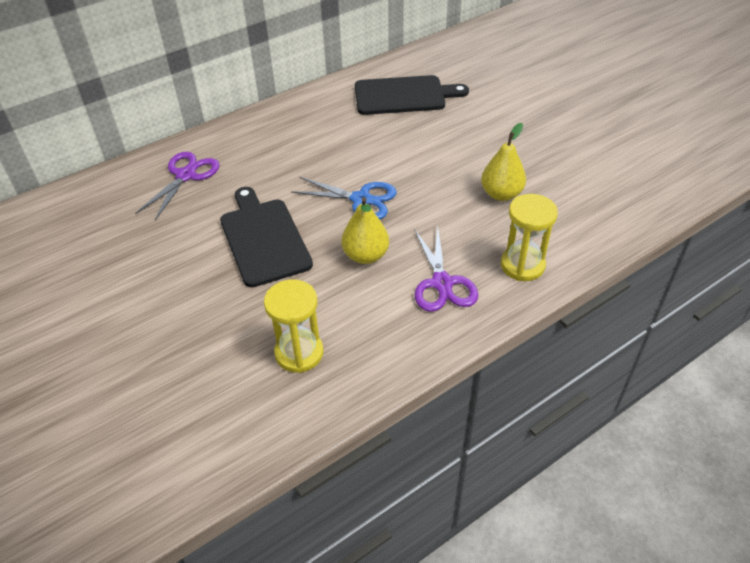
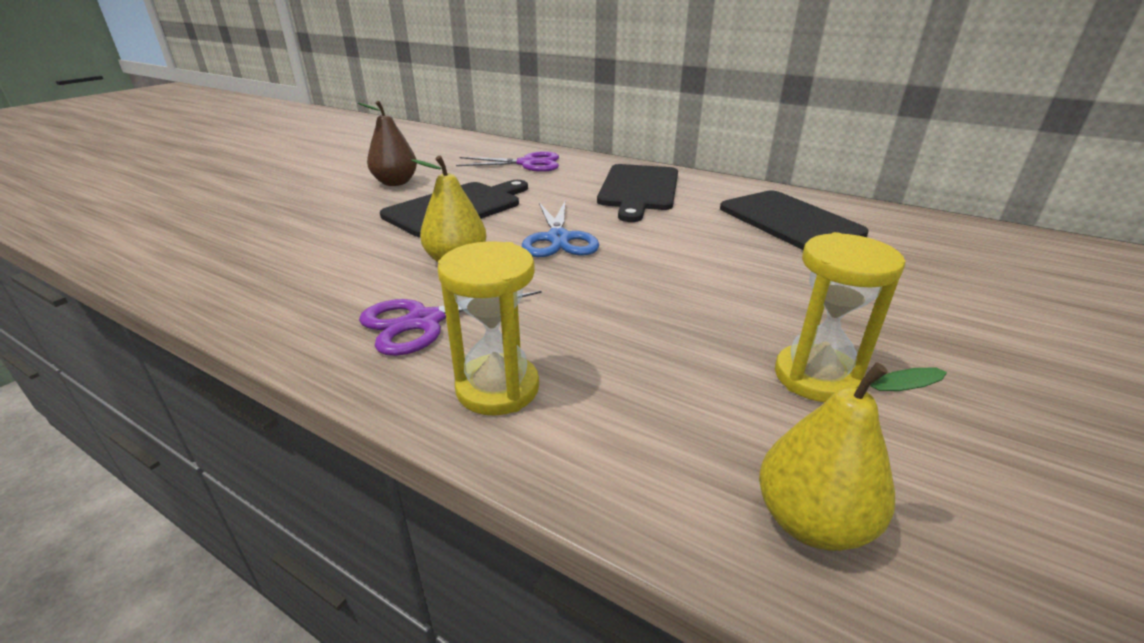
camera: 65 degrees right, 15 degrees down
yellow hourglass [264,280,324,373] -> yellow hourglass moved to [775,232,906,402]
yellow pear [481,123,526,201] -> yellow pear moved to [759,363,947,551]
none -> brown pear [358,101,417,186]
none -> black cutting board [597,164,678,222]

